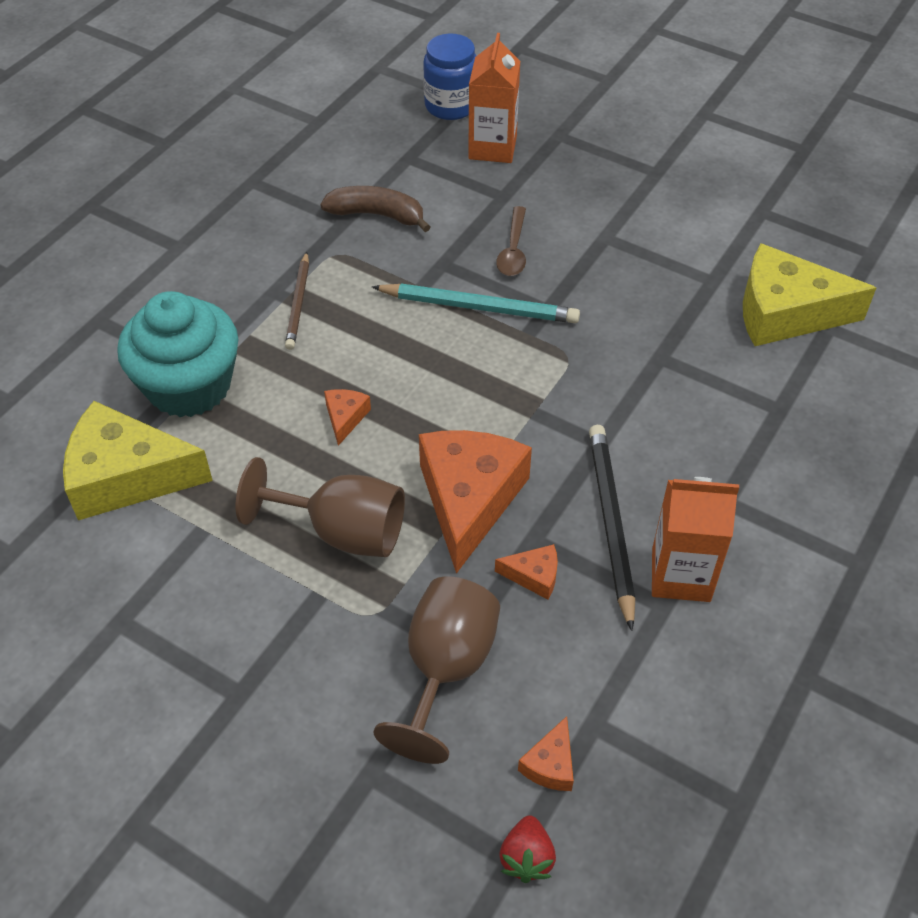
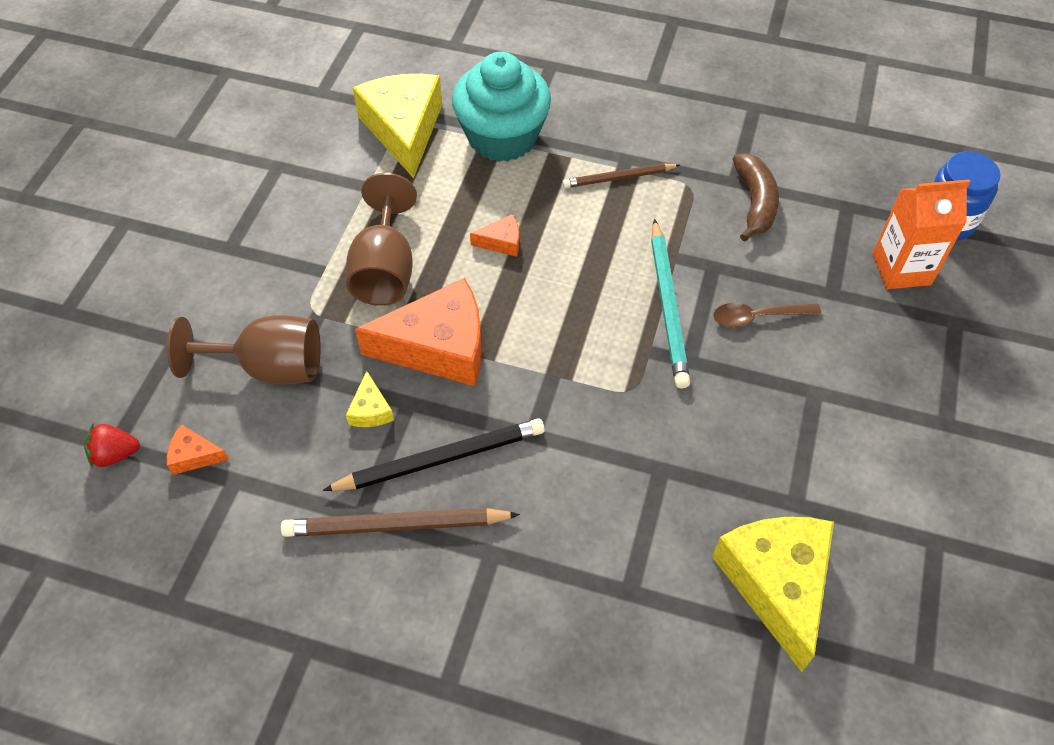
camera: 75 degrees right, 5 degrees up
orange cheese [495,544,558,600] -> yellow cheese [346,371,394,427]
orange carton [652,477,739,602] -> brown pencil [281,508,520,537]

